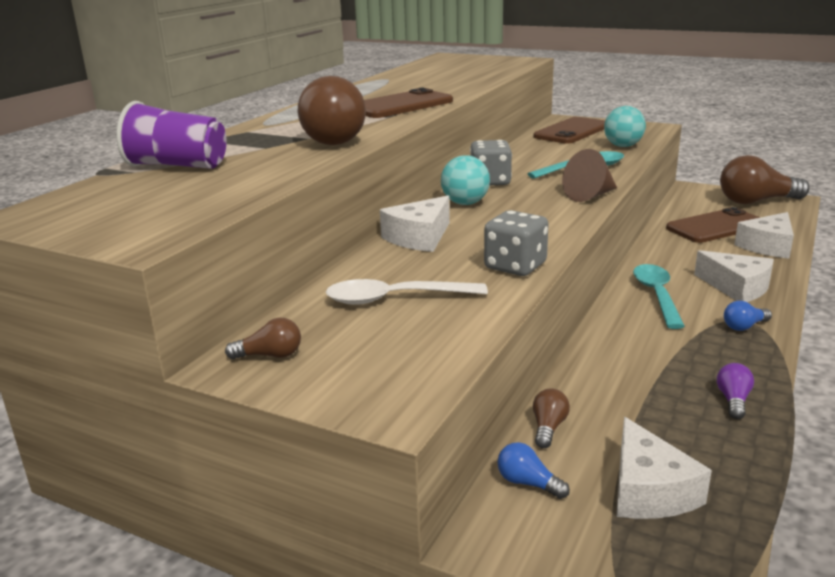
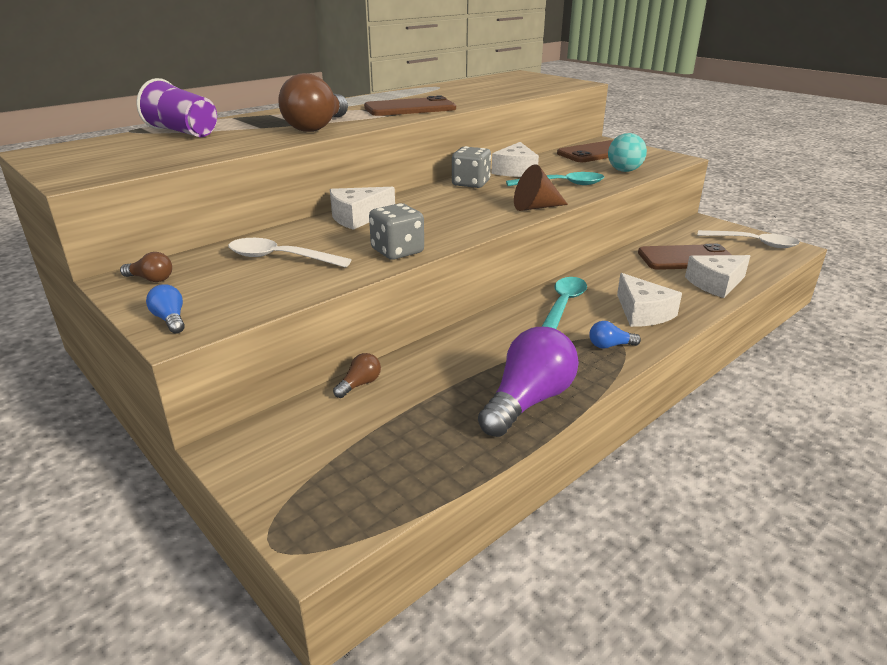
camera: 20 degrees right, 5 degrees up
turquoise ball [441,155,490,205] -> none
blue light bulb [498,442,570,499] -> blue light bulb moved to [146,284,185,334]
white cheese [616,417,712,519] -> white cheese moved to [492,142,539,177]
purple light bulb [717,363,754,419] -> purple light bulb [478,327,579,437], size x2.27
brown light bulb [720,155,809,204] -> white spoon [697,230,800,248]

